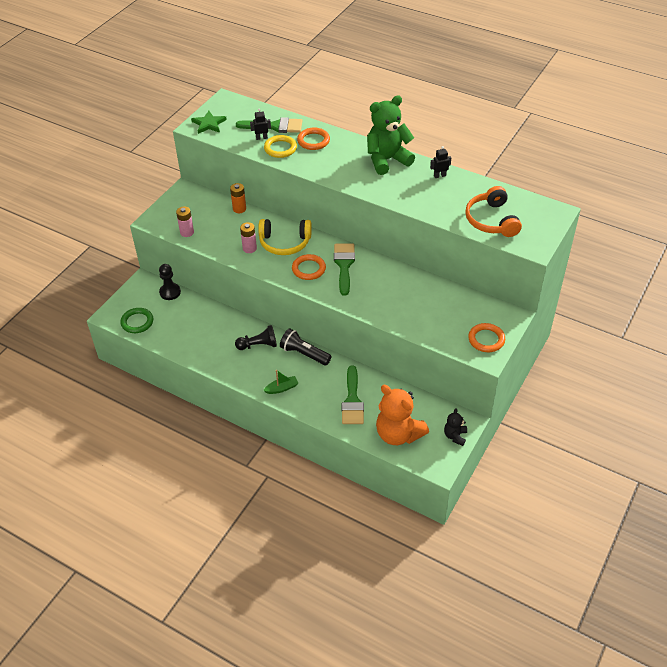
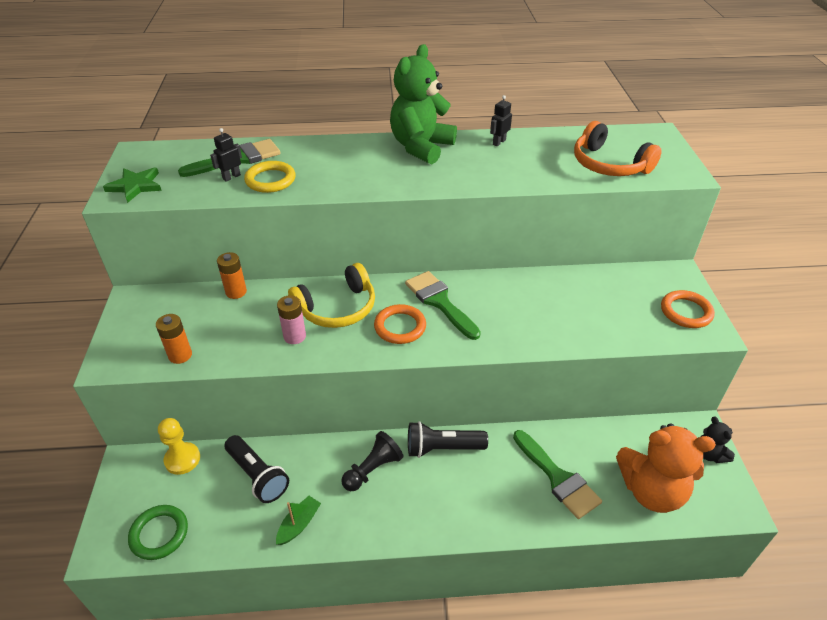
camera: 35 degrees left, 5 degrees down
black pawn [159,264,181,300] -> yellow pawn [158,418,200,475]
pink battery [176,207,194,237] -> orange battery [156,314,192,364]
green boat [263,370,298,394] -> green boat moved to [276,496,321,545]
orange ring [297,128,330,150] -> none
none -> black flashlight [225,435,289,503]

